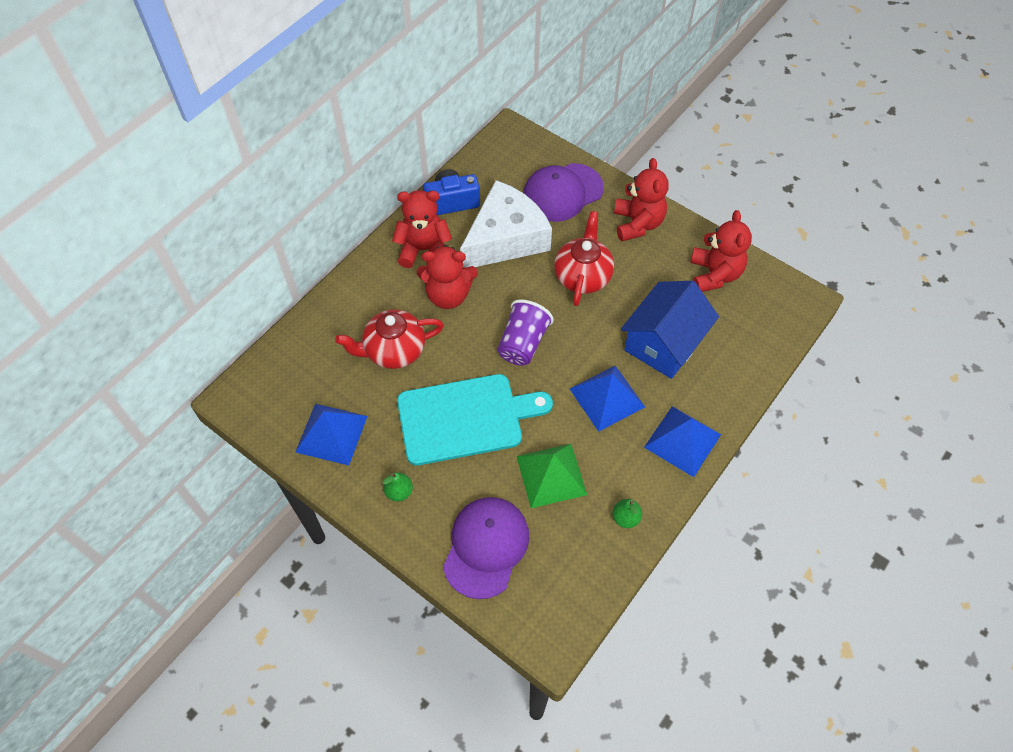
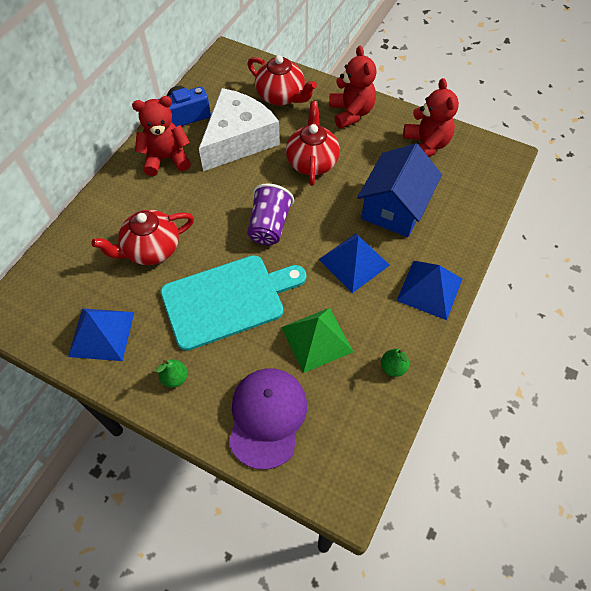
camera: 10 degrees left, 0 degrees up
red teddy bear [417,245,478,309] -> none
purple cap [523,163,604,222] -> red teapot [247,55,317,106]

